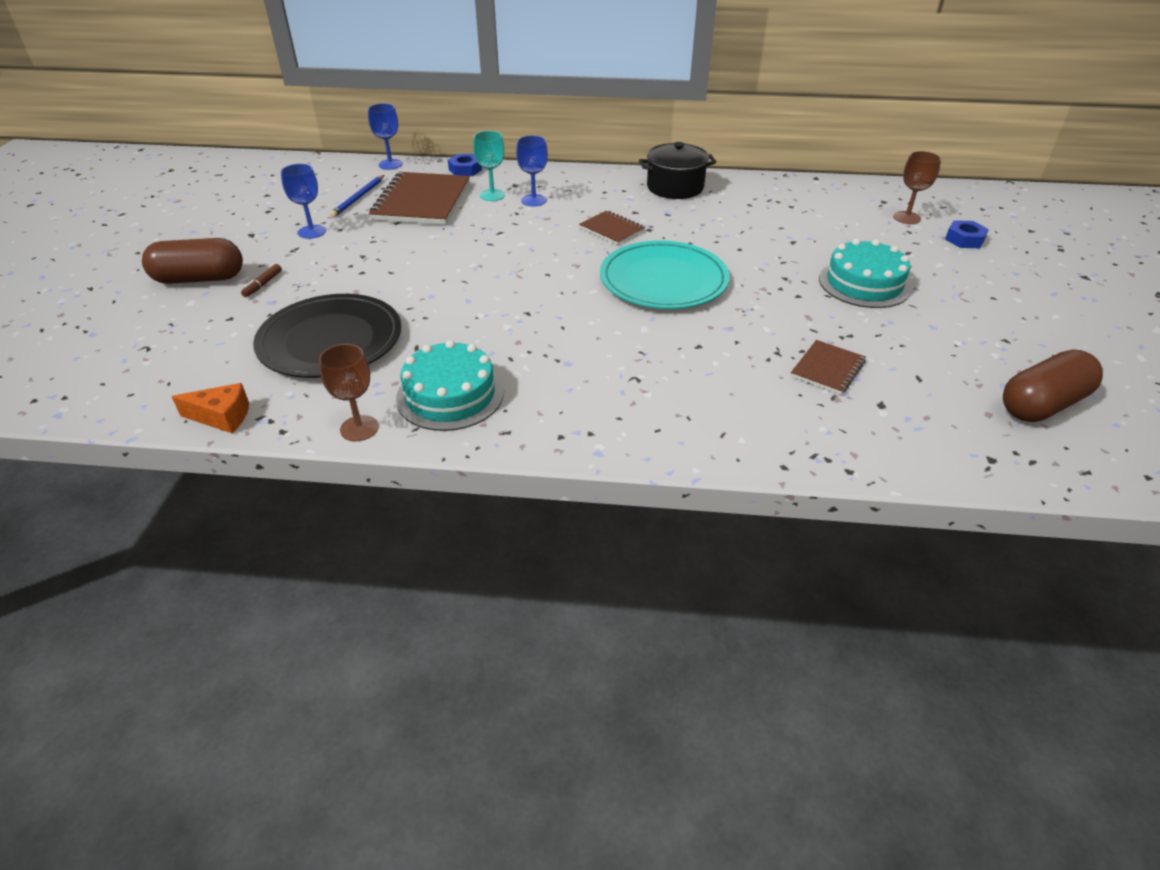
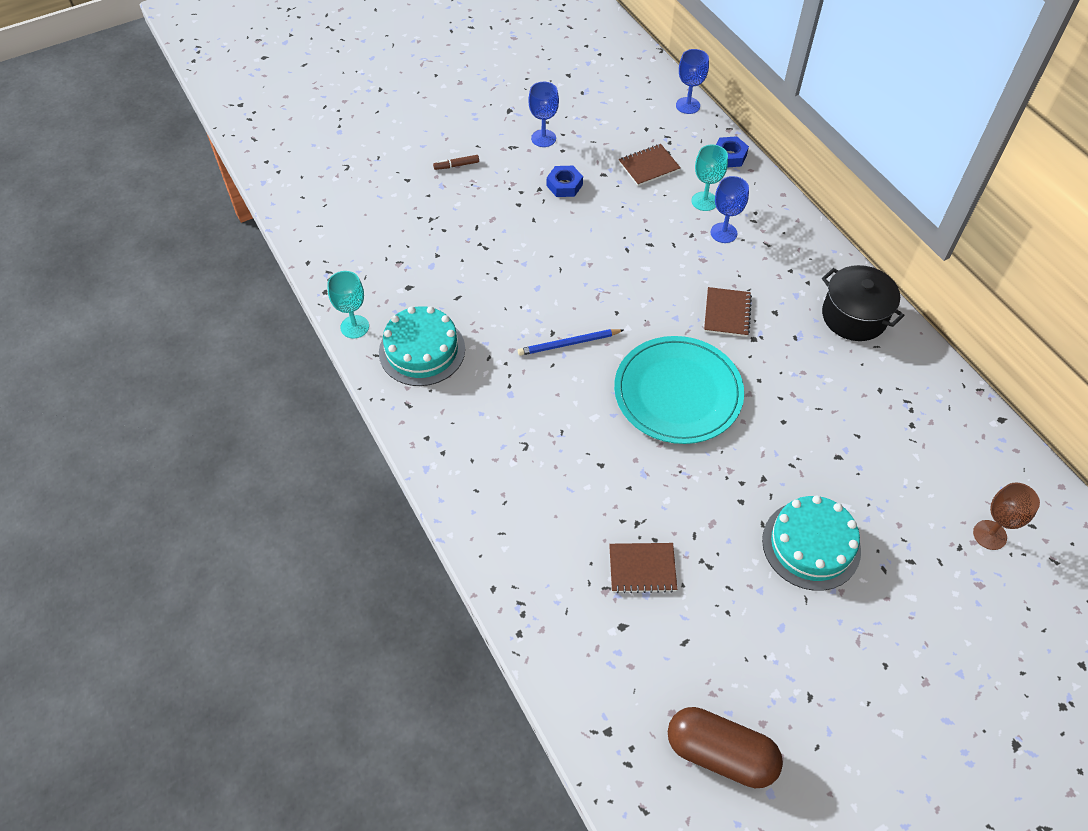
camera: 55 degrees right, 15 degrees up
brown capsule [142,238,243,284] -> none
orange cheese [172,383,249,433] -> none
black plate [253,294,401,378] -> none
brown goblet [319,344,379,441] -> turquoise goblet [327,271,369,339]
blue pencil [330,175,384,218] -> blue pencil moved to [518,329,624,356]
brown notebook [369,172,470,225] -> brown notebook [619,144,681,186], size x0.52
blue nut [945,220,989,248] -> blue nut moved to [547,166,583,197]

